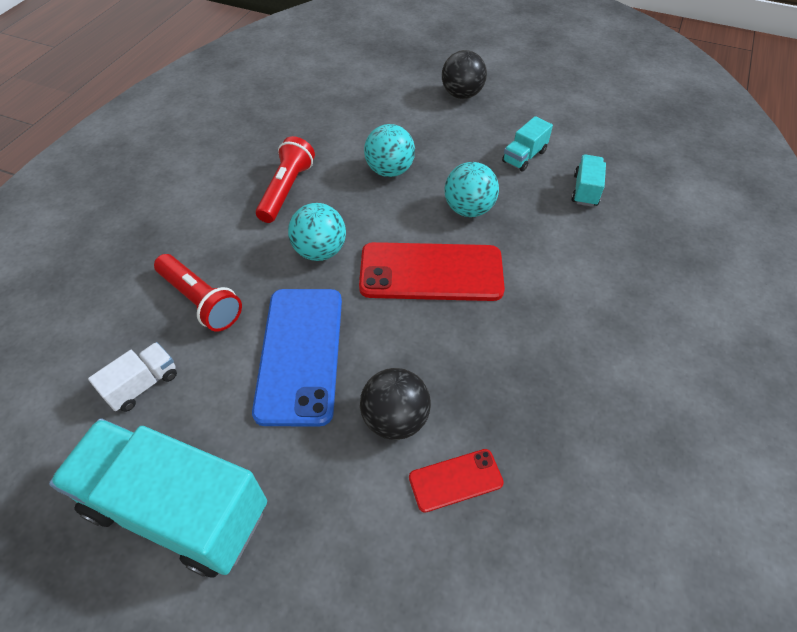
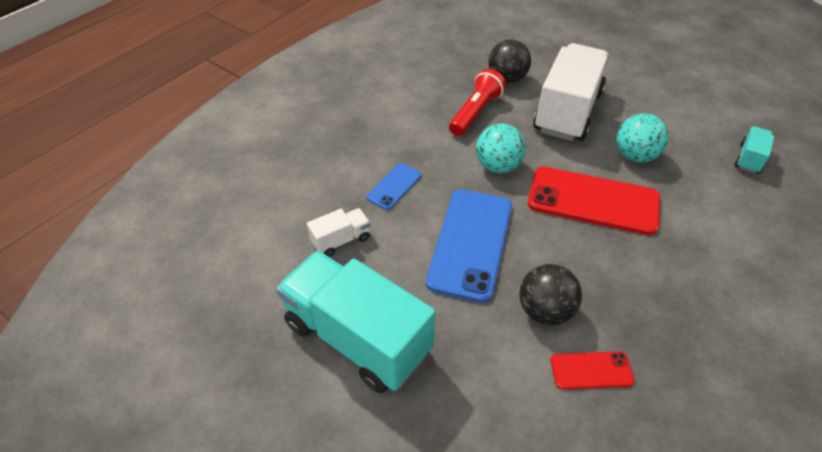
camera: 15 degrees right, 5 degrees down
red flashlight [154,254,242,331] -> blue phone [366,163,421,210]
turquoise ball [364,124,415,177] -> white truck [533,43,609,141]
black ball [442,50,487,99] -> black ball moved to [488,39,531,83]
turquoise truck [502,116,553,172] -> none

